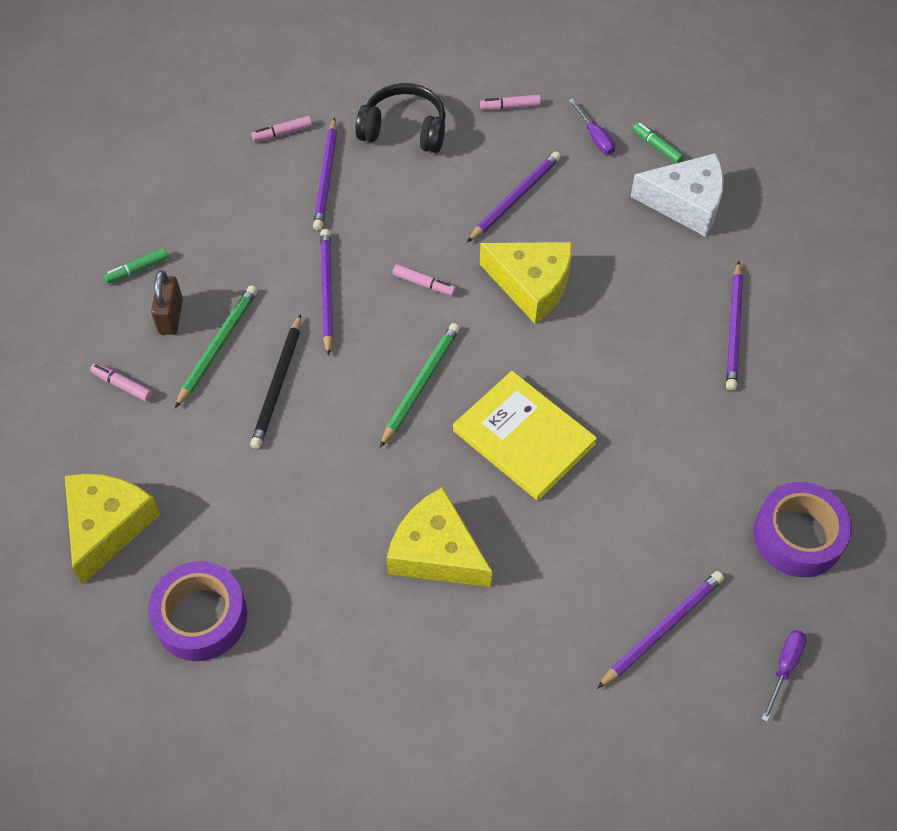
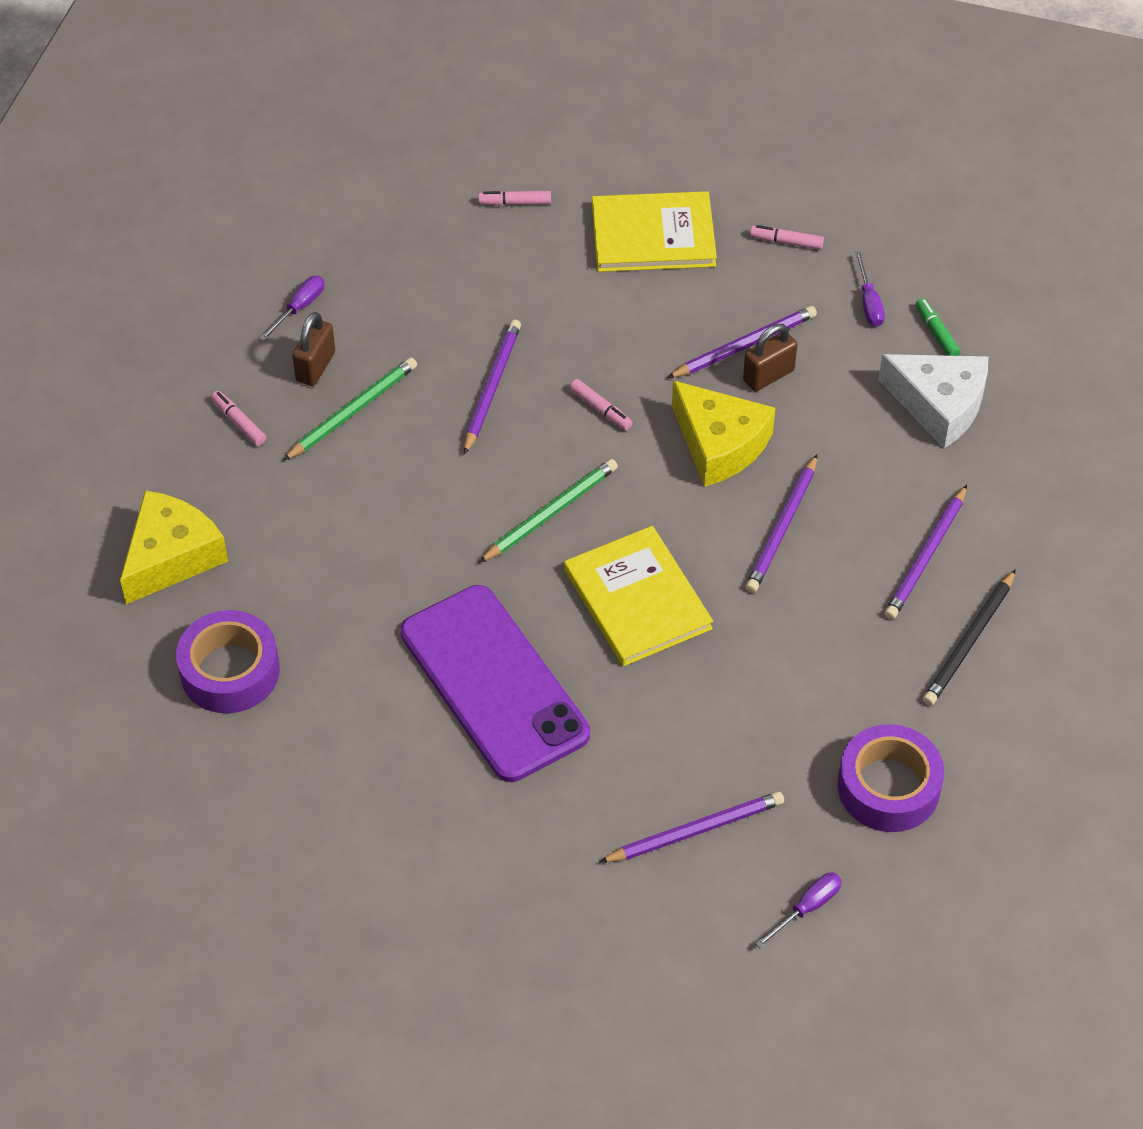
camera: 20 degrees right, 5 degrees down
green marker [104,248,168,284] -> purple screwdriver [259,276,325,341]
black pencil [250,314,301,449] -> black pencil moved to [923,569,1016,706]
purple pencil [313,118,337,231] -> purple pencil moved to [746,454,817,593]
black headphones [356,83,446,153] -> yellow book [592,191,717,272]
yellow cheese [387,487,492,587] -> purple phone [400,585,590,782]
none -> brown padlock [743,324,797,391]

